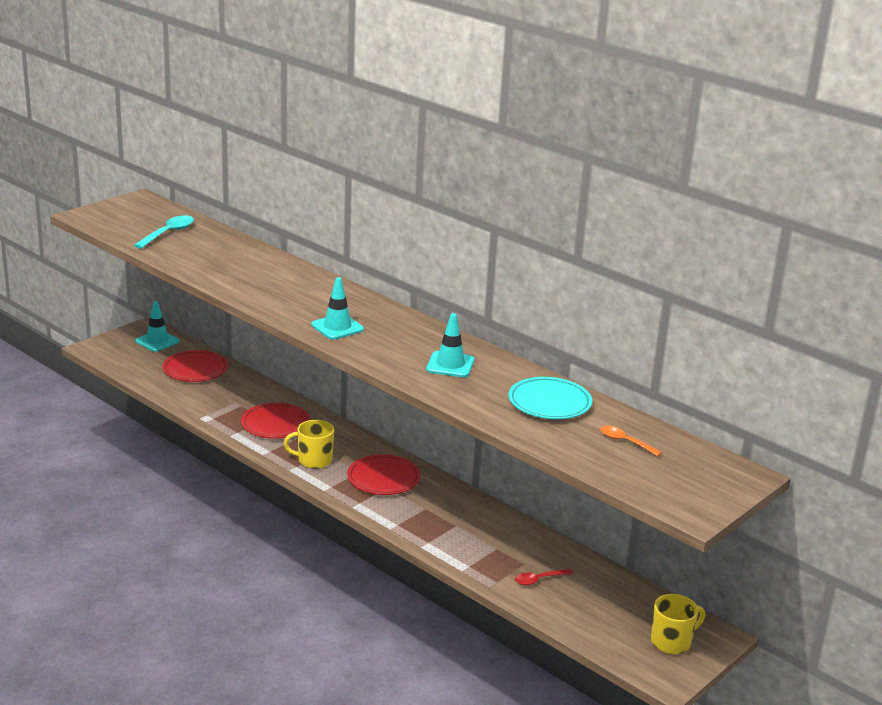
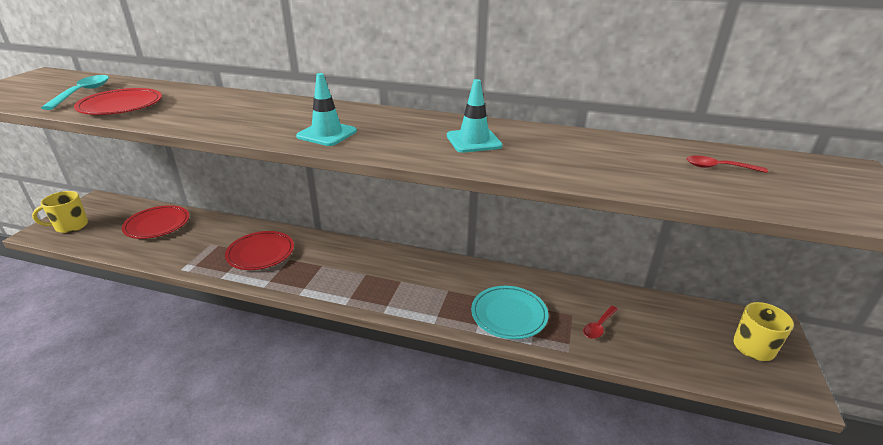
camera: 25 degrees left, 5 degrees up
turquoise traffic cone [135,301,179,352] -> none
yellow mug [284,420,334,469] -> yellow mug moved to [32,191,88,233]
red plate [347,454,420,495] -> red plate moved to [74,88,162,115]
turquoise plate [508,377,592,419] -> turquoise plate moved to [471,286,548,339]
orange spoon [600,425,662,456] -> red spoon [687,155,768,173]

